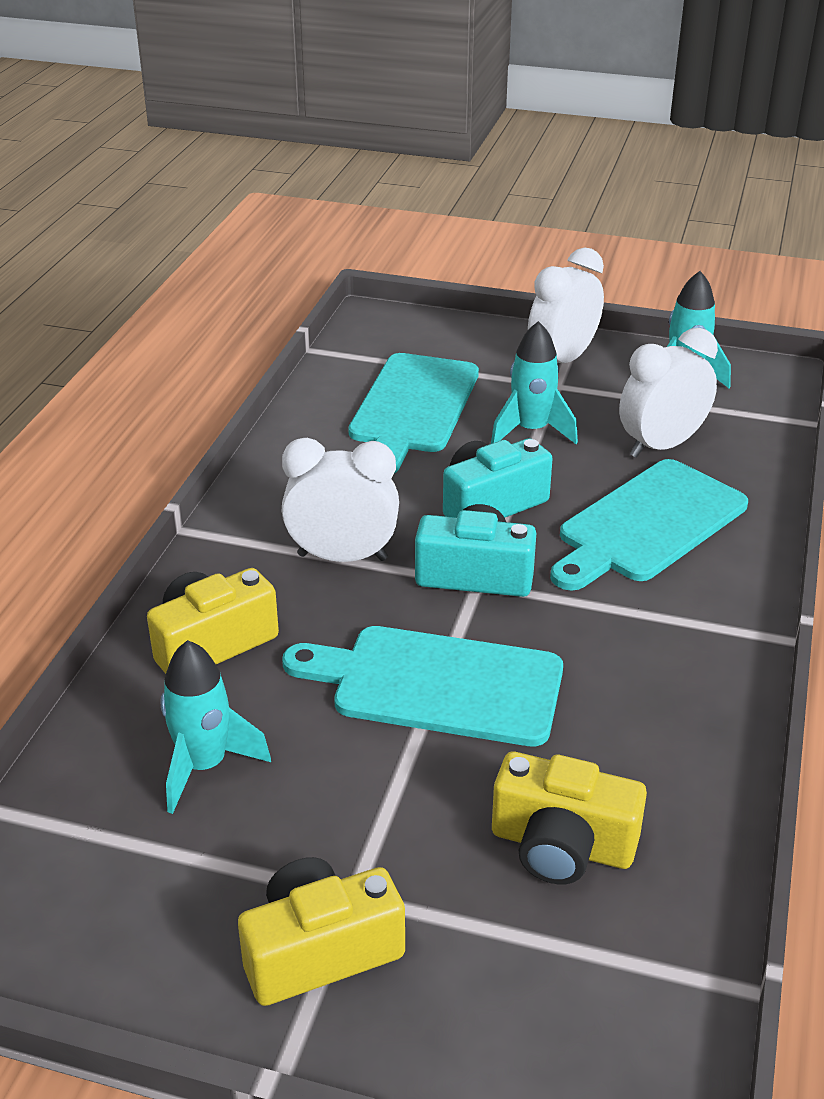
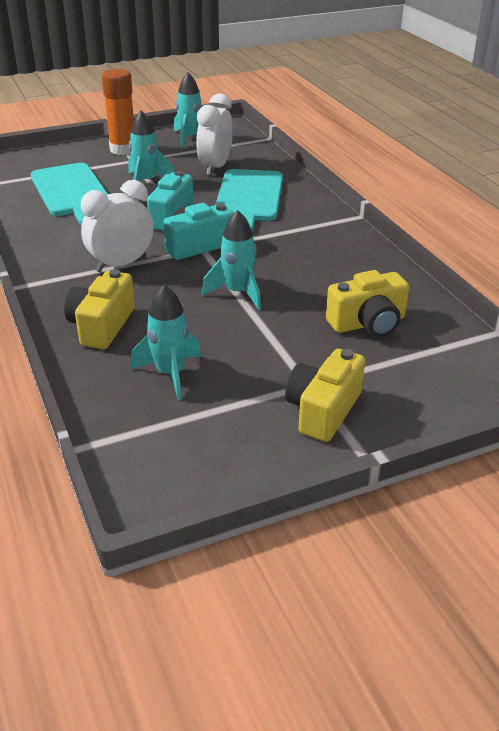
camera: 40 degrees left, 0 degrees up
turquoise cutting board [282,626,563,746] -> turquoise rocket [202,210,261,310]
white clock [528,247,604,363] -> orange glue stick [102,69,134,155]

